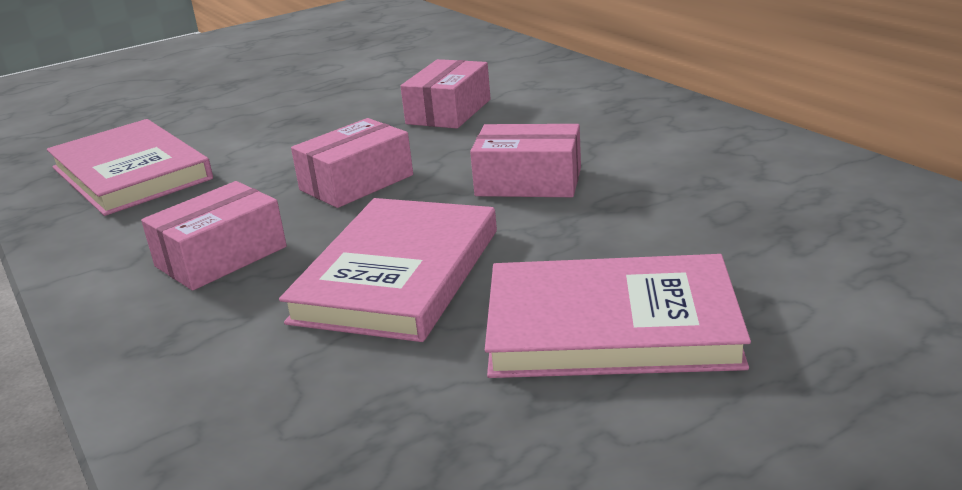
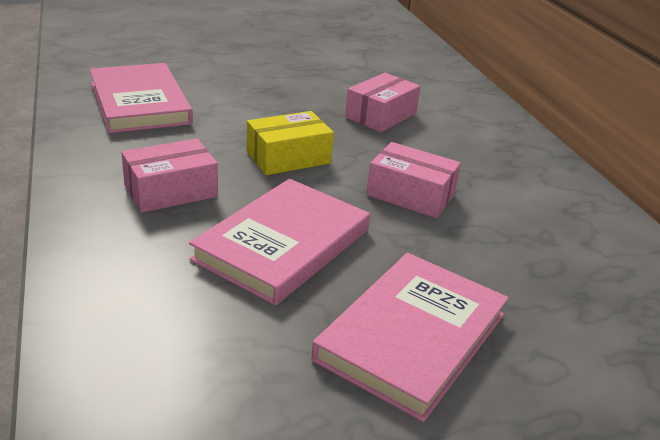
camera: 10 degrees right, 5 degrees up
pink box [291,118,413,208] -> yellow box [246,111,334,175]
pink book [485,254,751,378] -> pink book turned 75 degrees counterclockwise [311,253,509,422]

